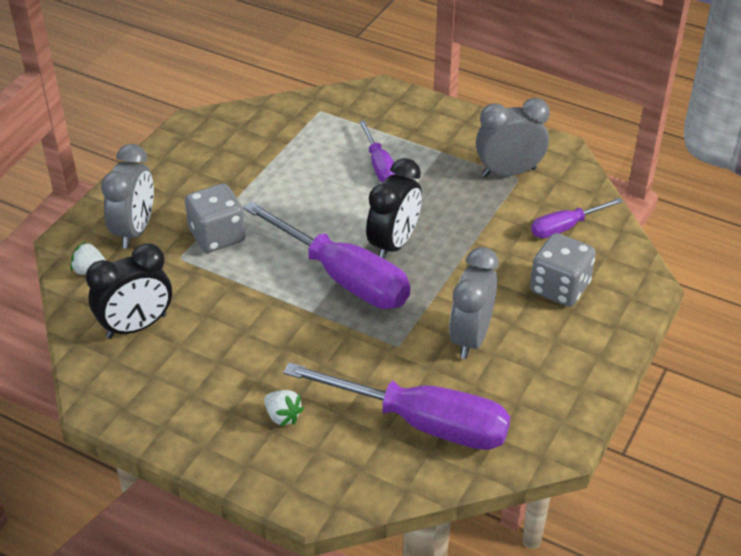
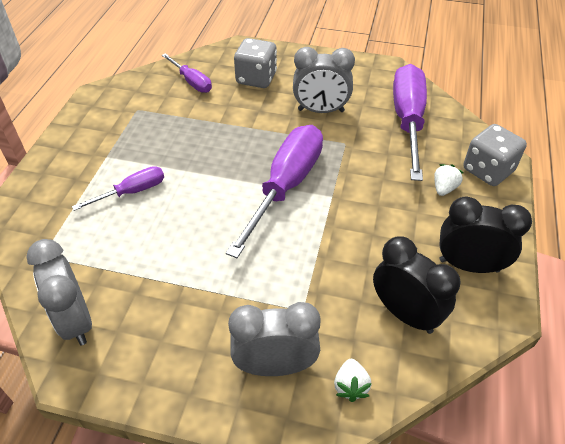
camera: 105 degrees left, 5 degrees up
grey dice [185,183,246,253] -> grey dice moved to [464,124,527,186]
black clock [366,158,422,259] -> black clock moved to [439,196,532,273]
grey clock [476,98,550,177] -> grey clock moved to [26,239,92,346]

